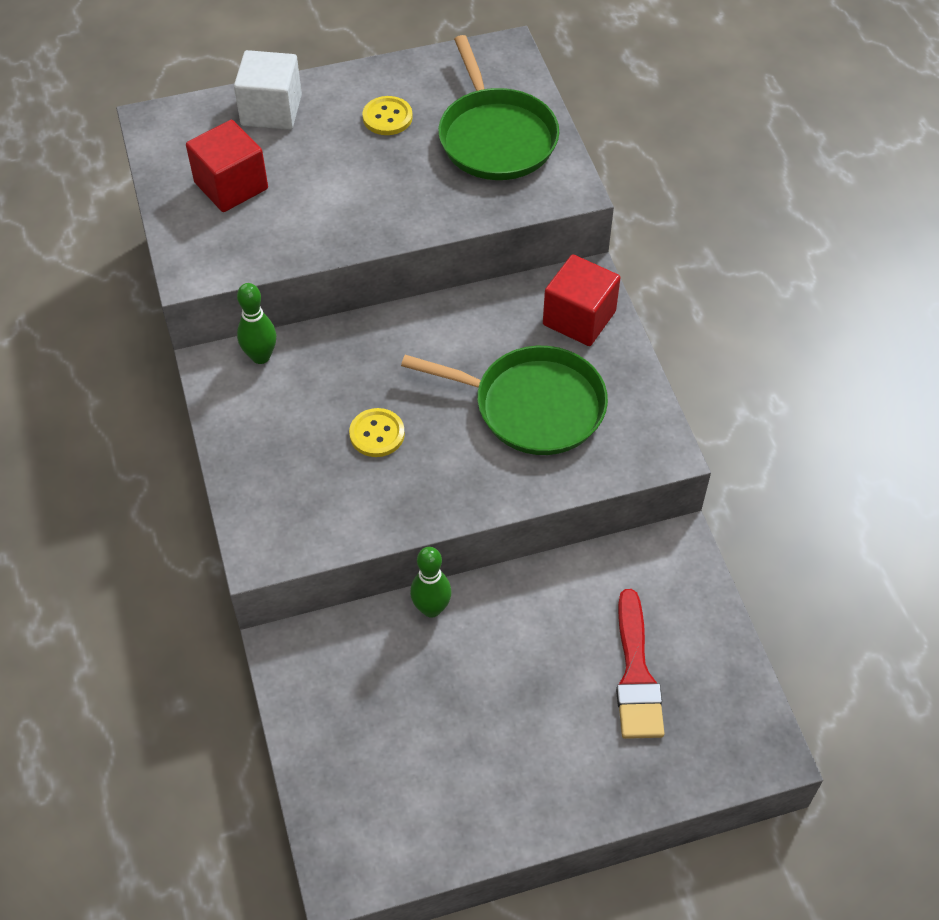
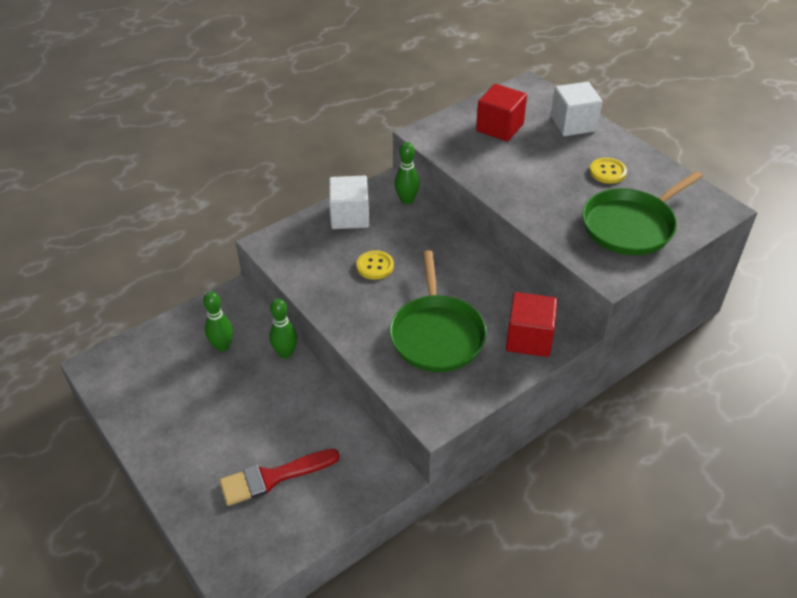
camera: 70 degrees right, 10 degrees down
none -> green bowling pin [203,291,233,351]
none -> white cube [329,176,369,229]

